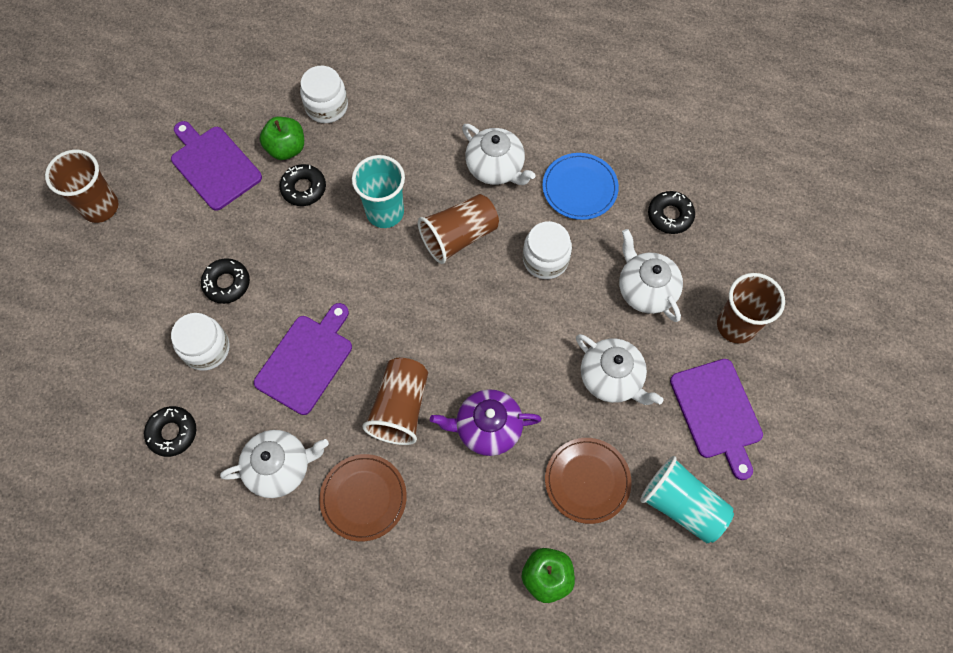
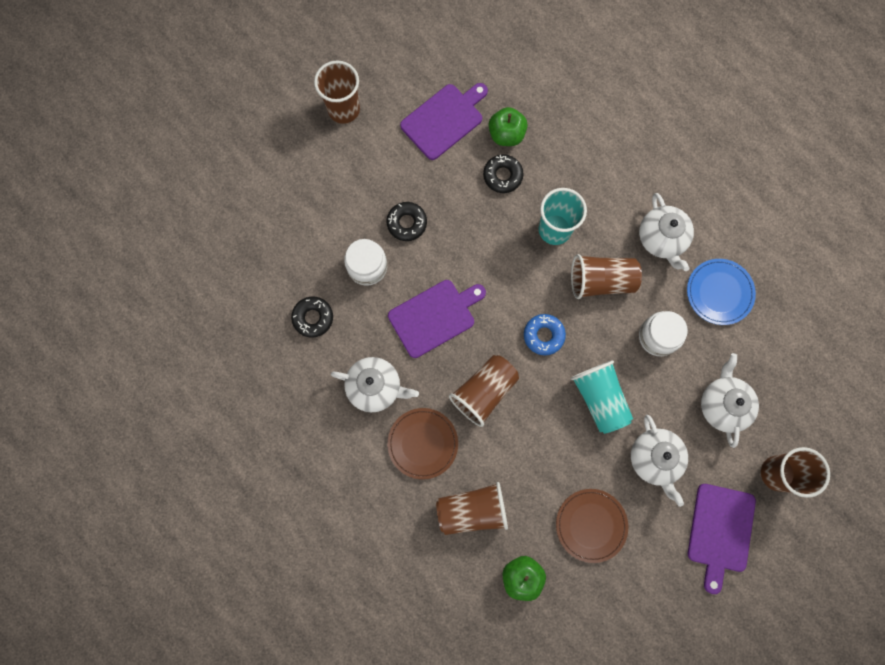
camera: 30 degrees right, 10 degrees up
purple cutting board [171,121,262,211] -> purple cutting board turned 60 degrees clockwise [400,83,488,160]
white jar [300,66,348,123] -> none
purple teapot [430,389,542,456] -> none
turquoise cup [640,456,734,543] -> turquoise cup moved to [571,360,633,434]
black donut [648,191,695,234] -> none
none -> brown cup [436,482,508,535]
none -> blue donut [524,314,566,355]

